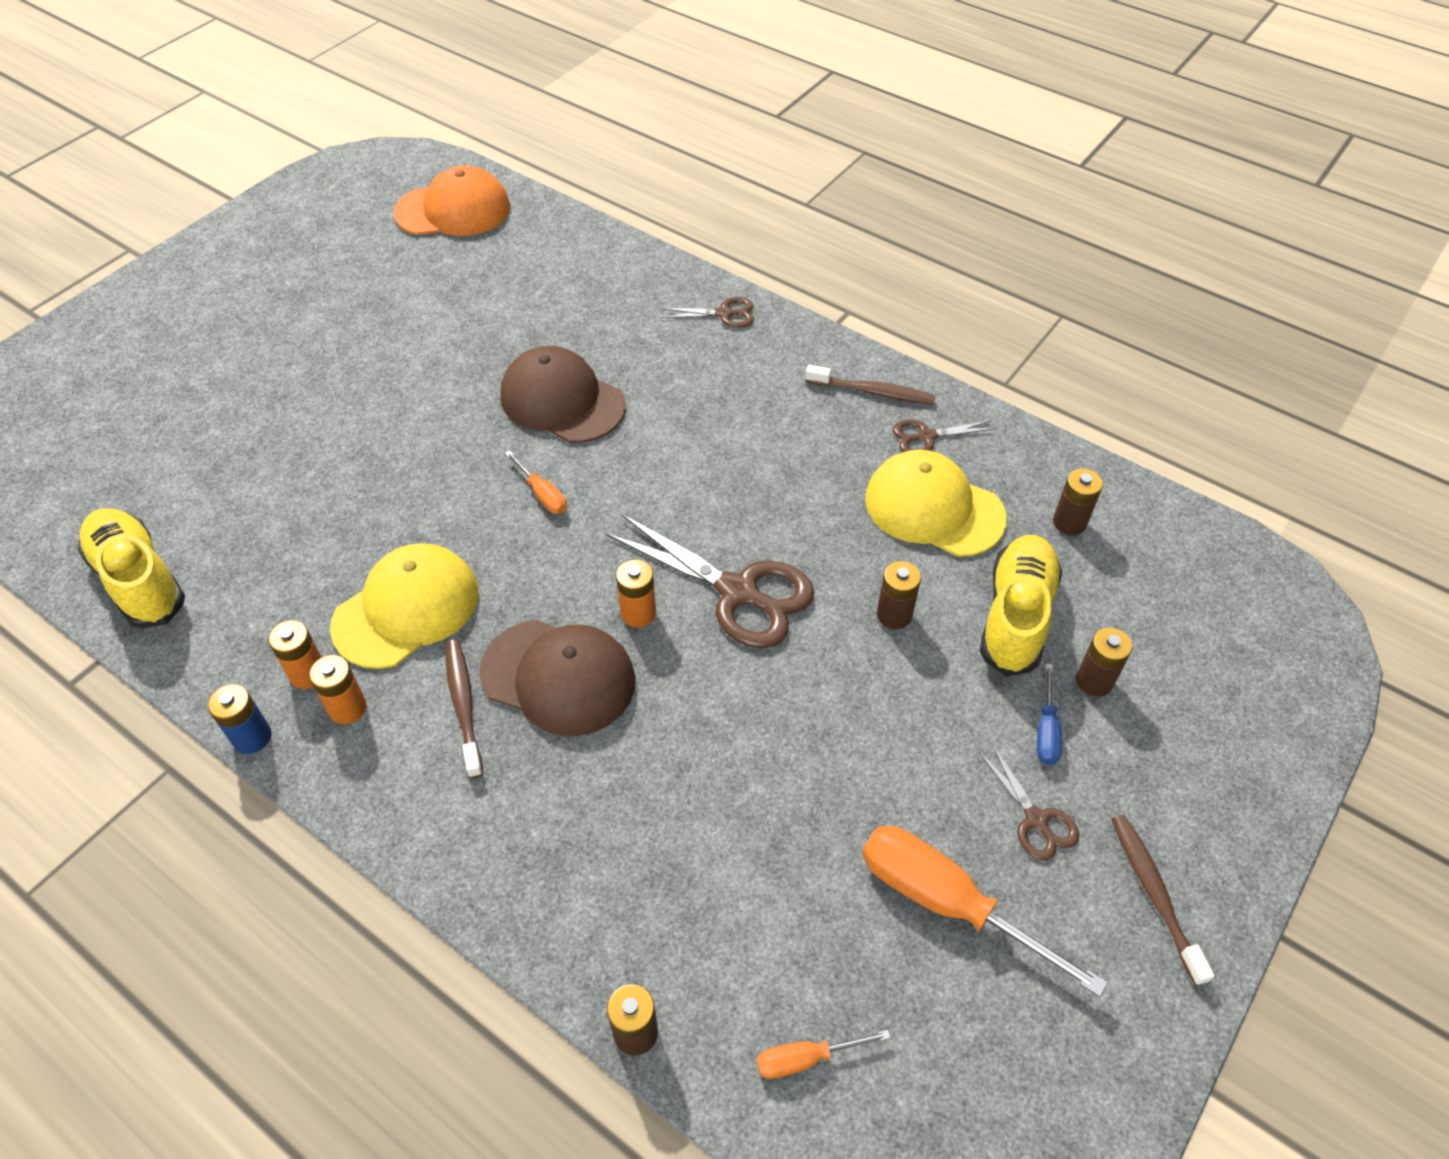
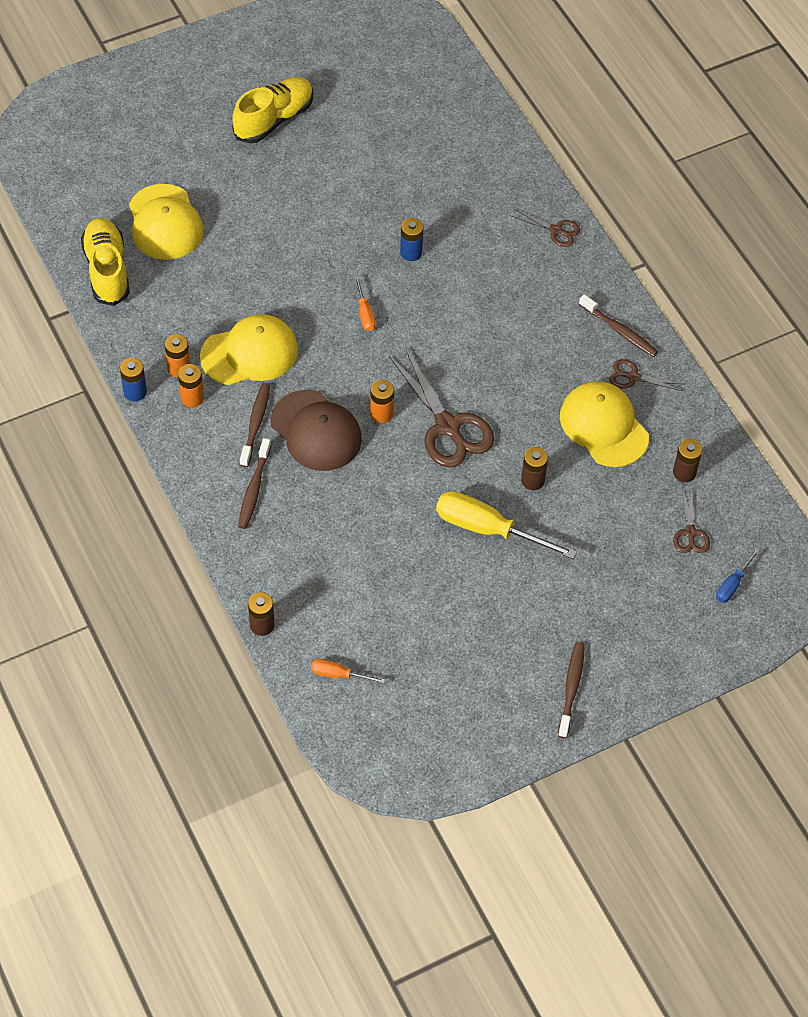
camera: 25 degrees right, 5 degrees up
orange cap [393,165,510,236] -> none
brown cap [500,346,626,443] -> blue battery [400,218,424,261]
orange screwdriver [862,826,1108,997] -> none
brown scissors [979,745,1079,861] -> brown scissors moved to [673,488,710,553]
yellow shoe [980,535,1062,677] -> yellow shoe moved to [232,77,313,143]
blue screwdriver [1037,664,1062,765] -> blue screwdriver moved to [716,548,760,603]
brown battery [1076,628,1132,697] -> none
none -> yellow cap [129,184,204,260]
none -> brown toothbrush [238,438,271,529]
none -> yellow screwdriver [436,491,577,559]

